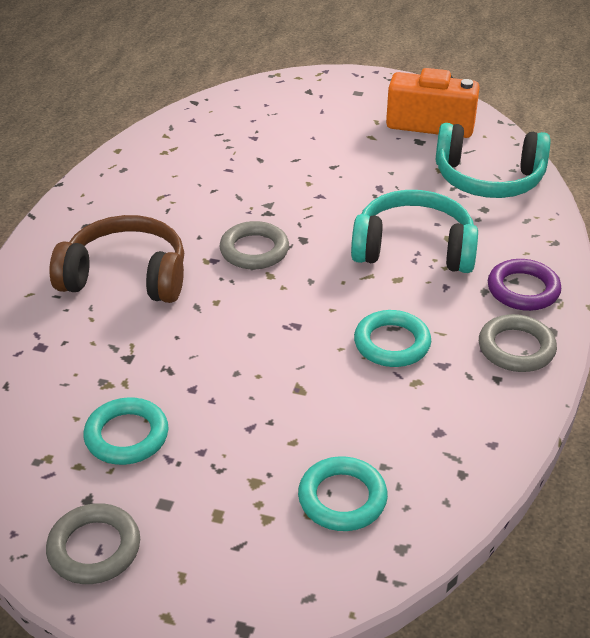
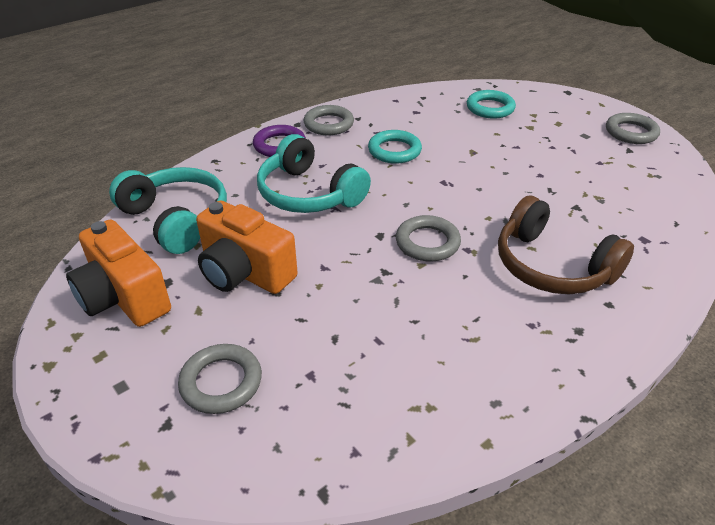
camera: 145 degrees left, 0 degrees up
turquoise ring [83,397,168,465] -> none
none -> grey ring [178,344,262,414]
none -> orange camera [196,201,298,294]

